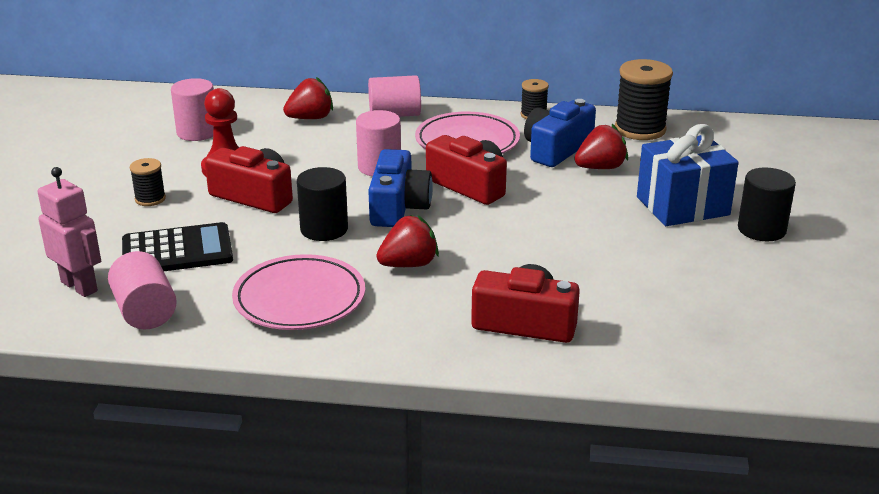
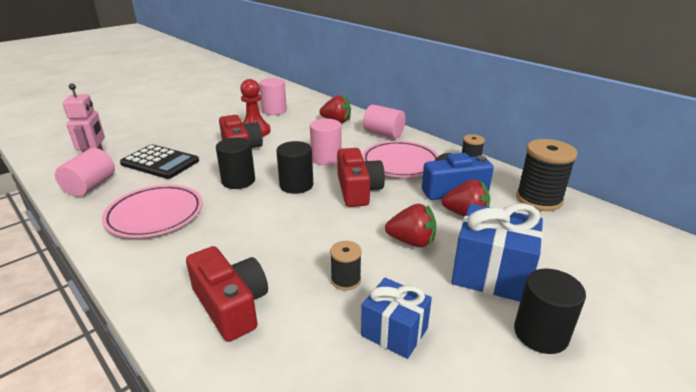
camera: 40 degrees right, 0 degrees up
black spool [130,158,166,206] -> black spool moved to [330,241,362,290]
blue camera [368,149,433,227] -> black cylinder [276,141,313,194]
red strawberry [376,215,439,267] -> red strawberry moved to [385,204,436,247]
none -> blue gift [361,278,432,359]

